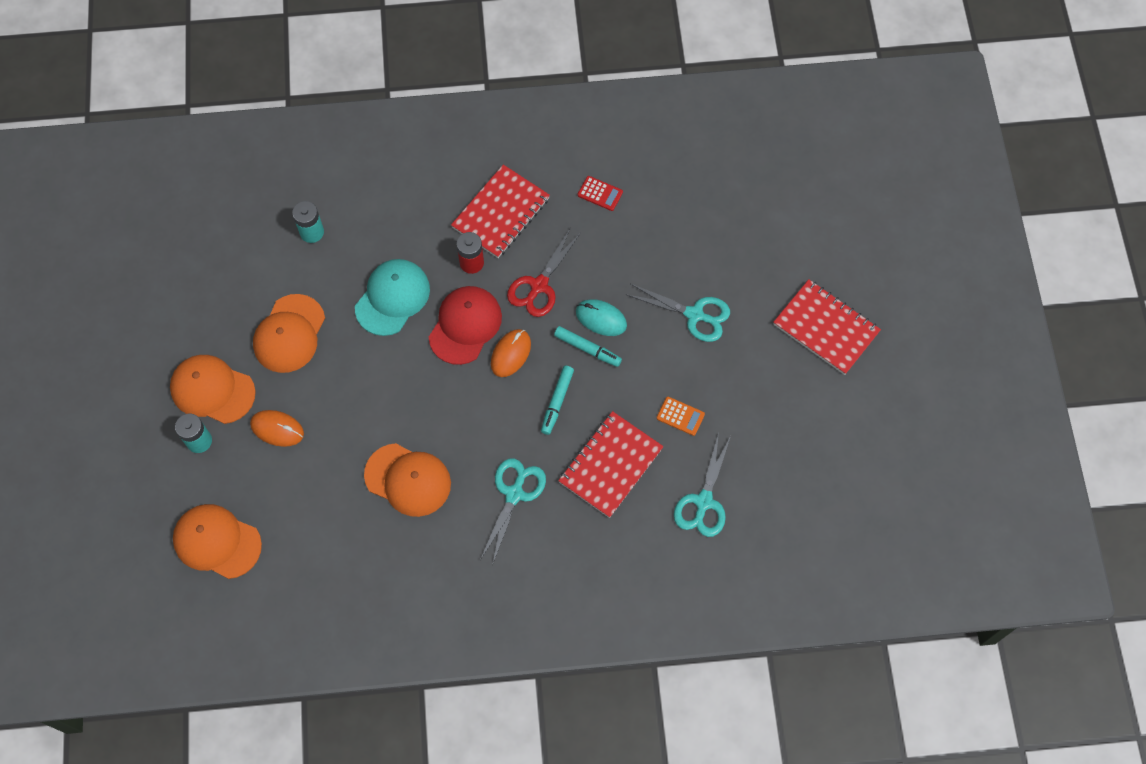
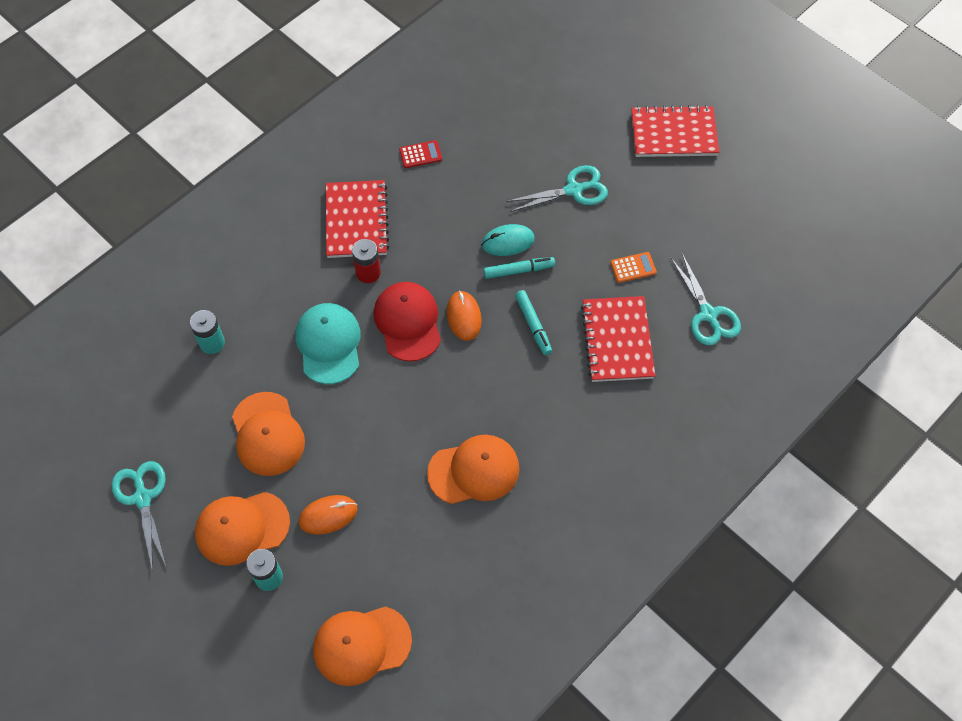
camera: 40 degrees left, 5 degrees down
turquoise scissors [480,458,546,565] -> turquoise scissors moved to [112,461,167,572]
red scissors [507,229,581,317] -> none

